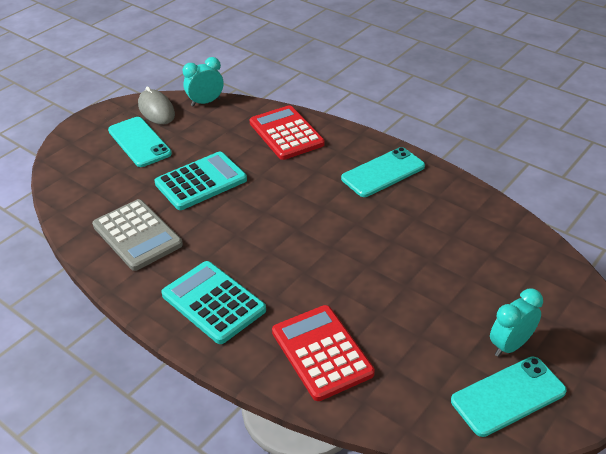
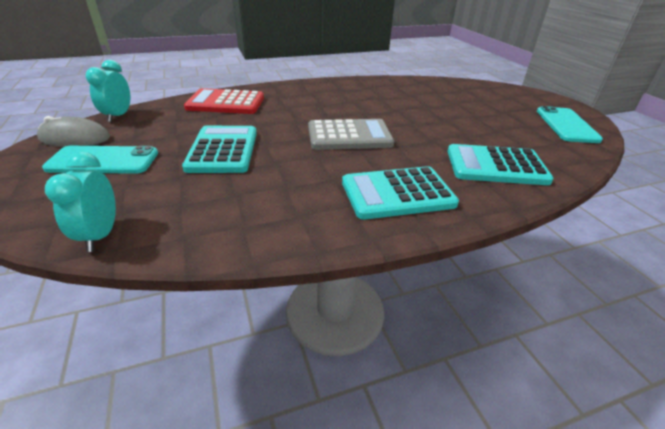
camera: 60 degrees left, 5 degrees down
grey calculator [92,199,183,271] -> grey calculator moved to [308,119,394,150]
red calculator [272,305,375,401] -> turquoise calculator [447,144,554,185]
turquoise phone [341,147,425,197] -> none
turquoise clock [490,289,543,357] -> turquoise clock moved to [45,152,116,252]

